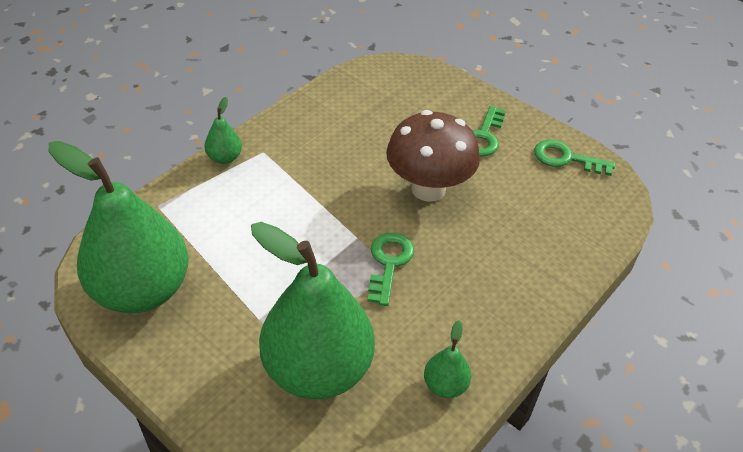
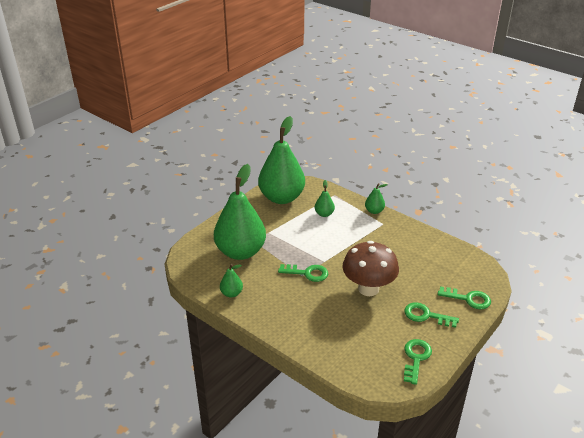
camera: 90 degrees right, 10 degrees down
none -> green pear [315,180,335,217]
none -> green key [438,286,491,309]

